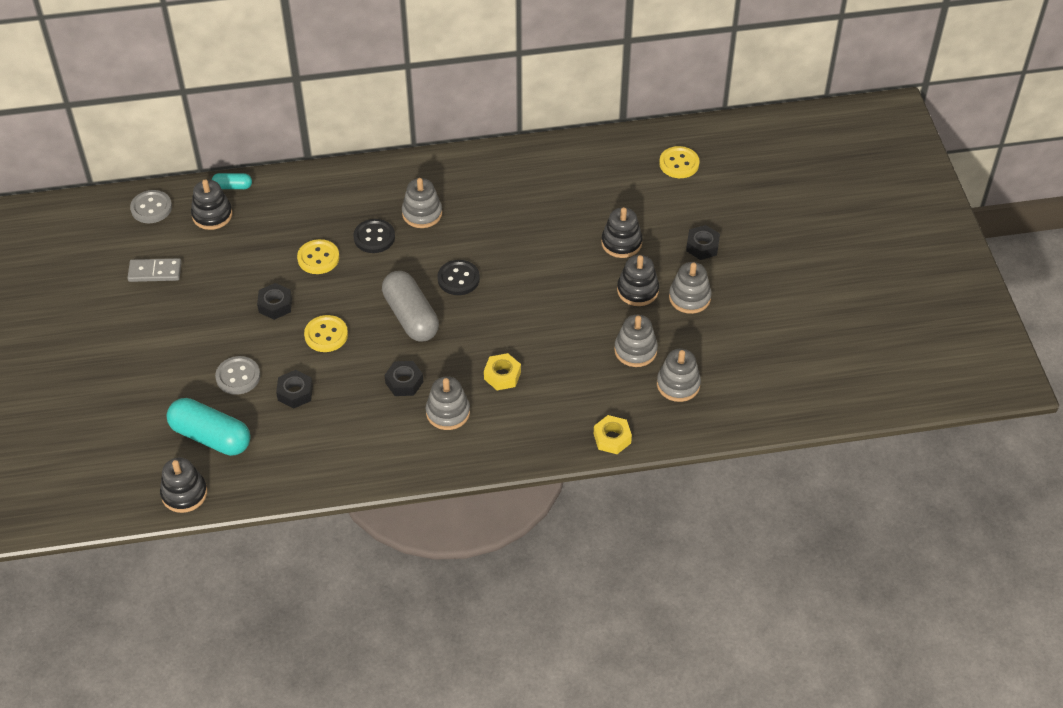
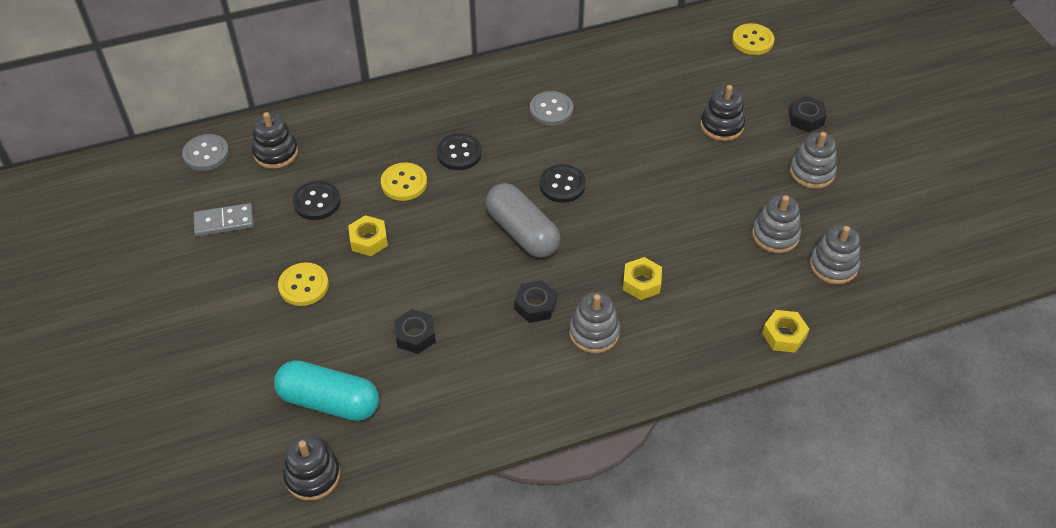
camera: 10 degrees left, 0 degrees up
turquoise capsule [212,173,252,189] -> none
grey button [215,356,260,395] -> grey button moved to [530,91,573,126]
black nut [257,283,292,320] -> yellow nut [348,215,388,256]
yellow button [304,315,348,352] -> yellow button moved to [278,262,329,306]
grey stacking toy [402,178,442,228] -> none
black stacking toy [617,255,659,306] -> none
none -> black button [293,181,341,220]

